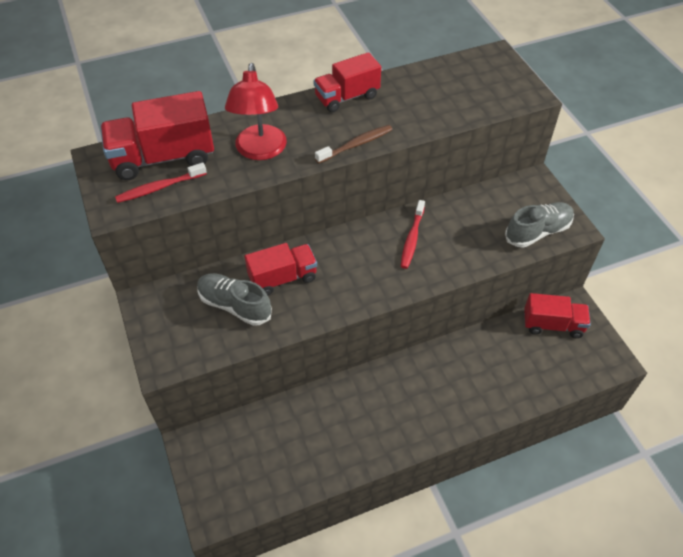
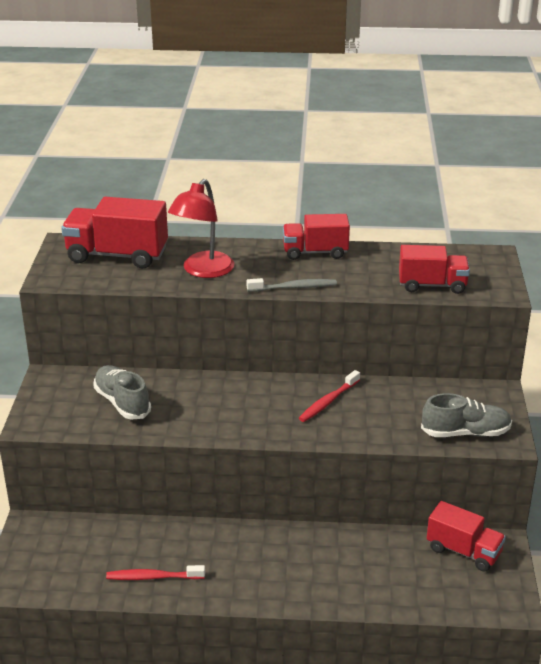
camera: 25 degrees right, 20 degrees down
red toothbrush [115,162,207,203] -> red toothbrush moved to [106,565,205,580]
red truck [245,243,317,295] -> red truck moved to [399,245,470,294]
brown toothbrush [315,125,393,163] -> grey toothbrush [246,278,337,292]

